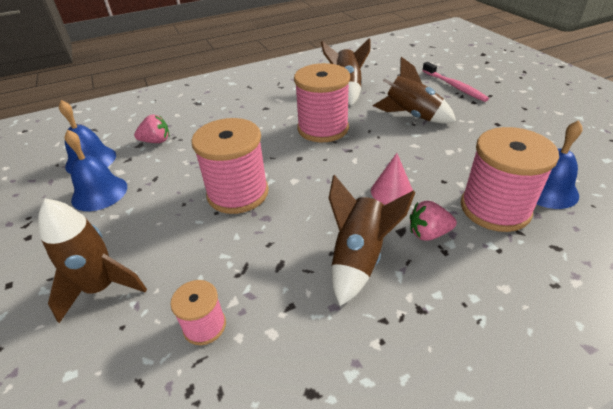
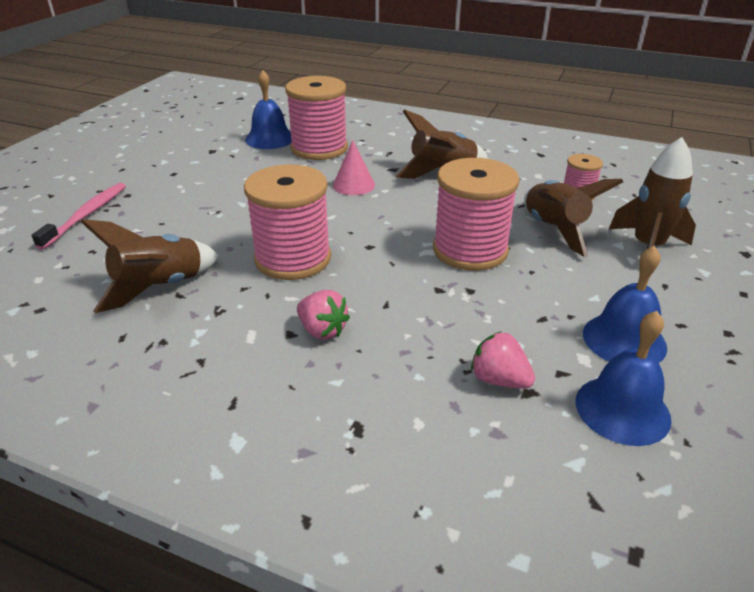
camera: 135 degrees left, 5 degrees down
brown rocket [373,57,456,124] -> brown rocket moved to [524,179,623,257]
pink strawberry [410,201,457,241] -> pink strawberry moved to [297,290,350,340]

